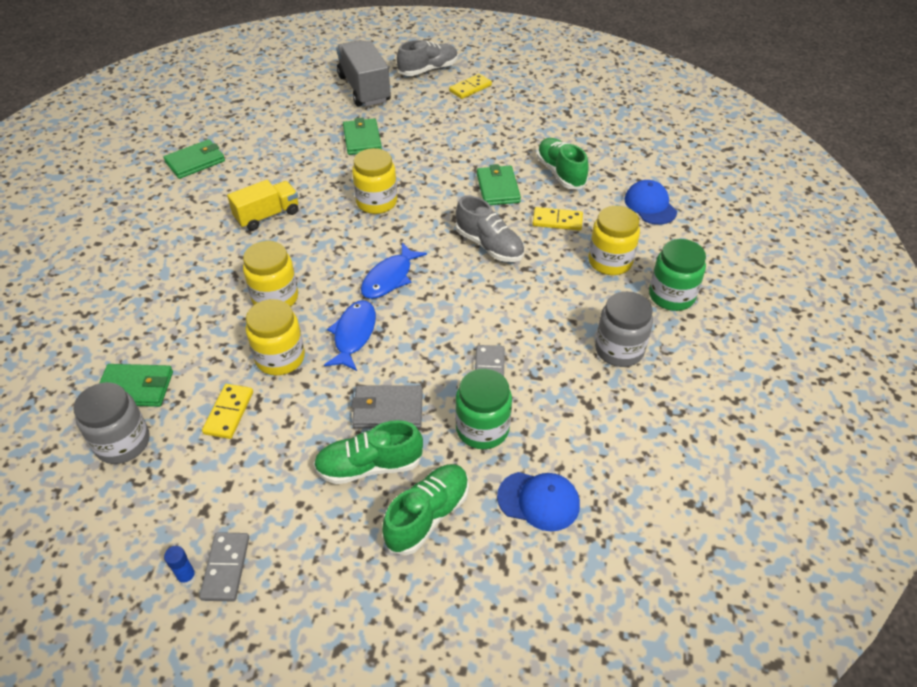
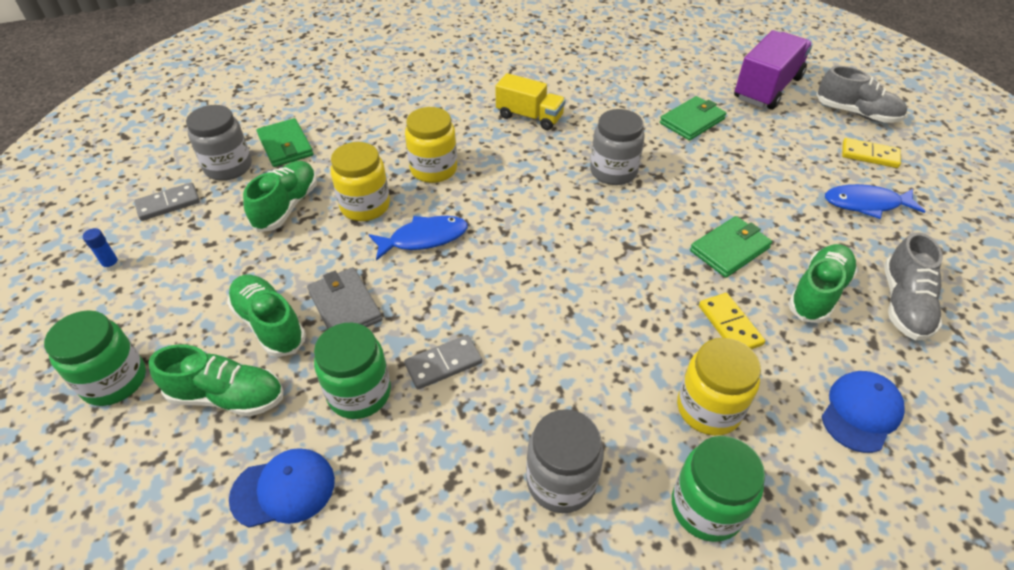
camera: 60 degrees right, 0 degrees up
green wallet [163,139,225,179] -> none
grey domino [199,532,249,601] -> grey domino moved to [134,183,200,221]
yellow domino [202,384,253,439] -> green shoe [243,161,317,232]
grey truck [336,40,391,107] -> purple truck [734,30,813,110]
yellow jar [352,148,397,214] -> grey jar [590,109,645,185]
blue fish [361,243,427,299] -> blue fish moved to [825,184,926,219]
grey shoe [456,196,524,262] -> grey shoe moved to [884,232,943,340]
blue cap [497,472,580,531] -> blue cap turned 90 degrees counterclockwise [229,448,335,528]
none -> green jar [44,310,146,406]

